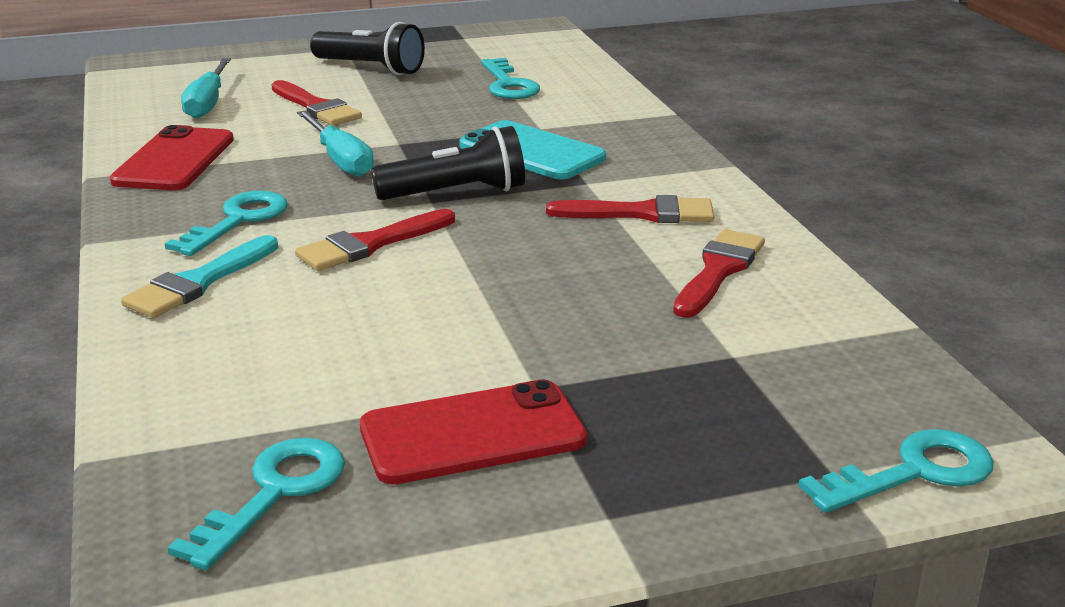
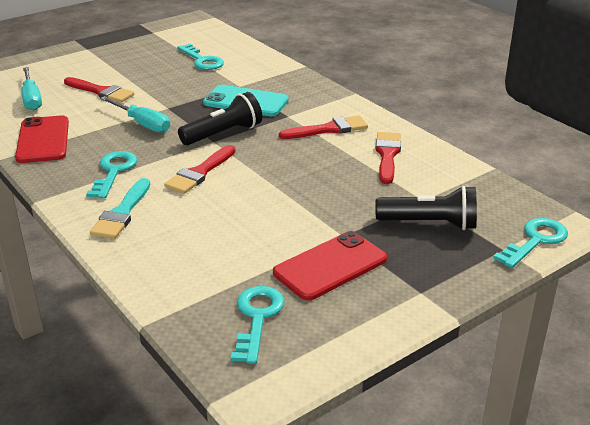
camera: 20 degrees left, 5 degrees up
black flashlight [310,22,425,75] -> black flashlight moved to [375,186,477,230]

